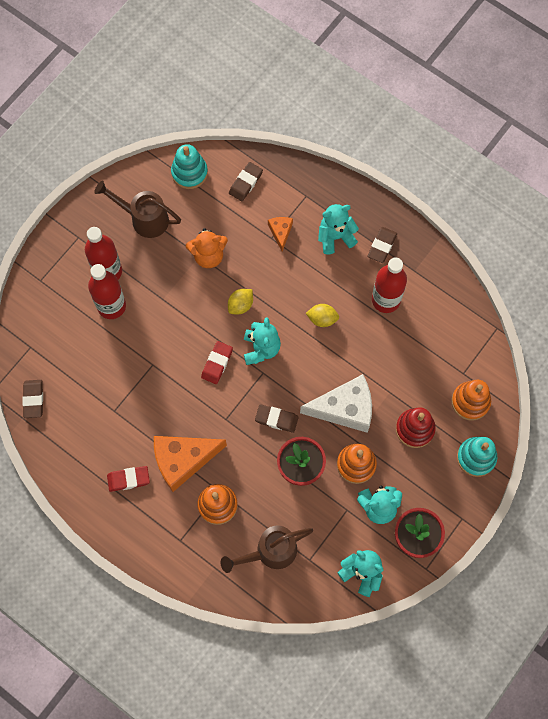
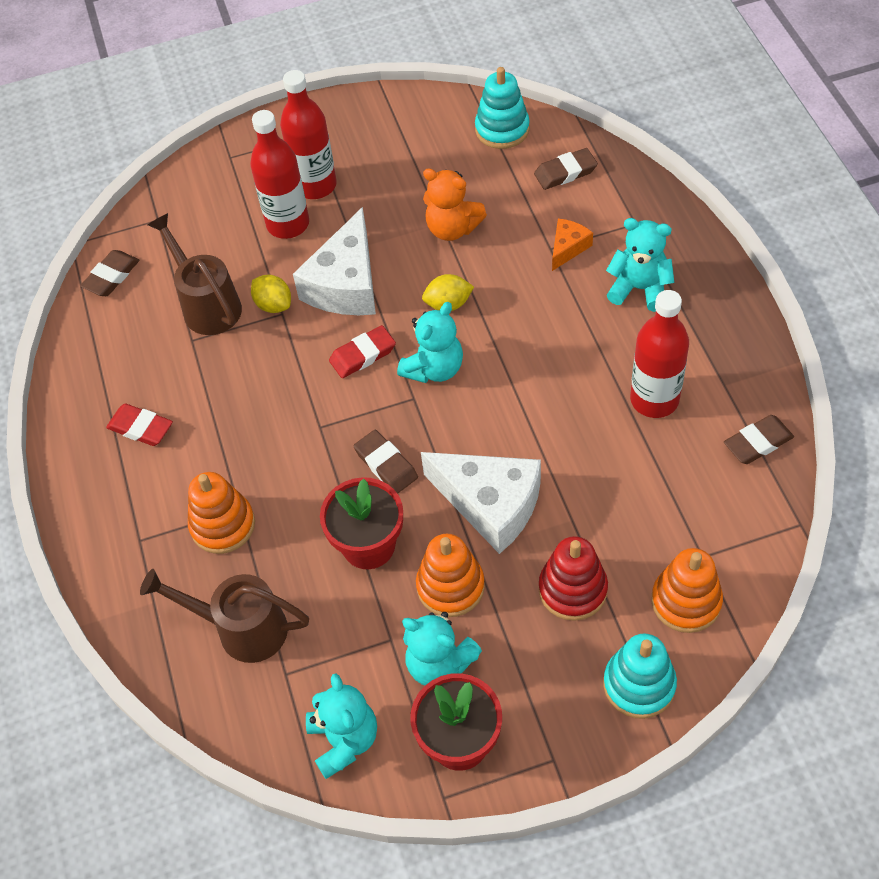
camera: 40 degrees right, 15 degrees down
brown watering can [94,181,181,238] -> brown watering can moved to [148,213,242,335]
orange cheese [154,436,227,492] -> none
yellow lemon [306,304,339,327] -> yellow lemon moved to [251,275,291,313]
brown eraser [367,227,397,263] -> brown eraser moved to [724,415,794,464]
none -> white cheese [293,207,376,315]

